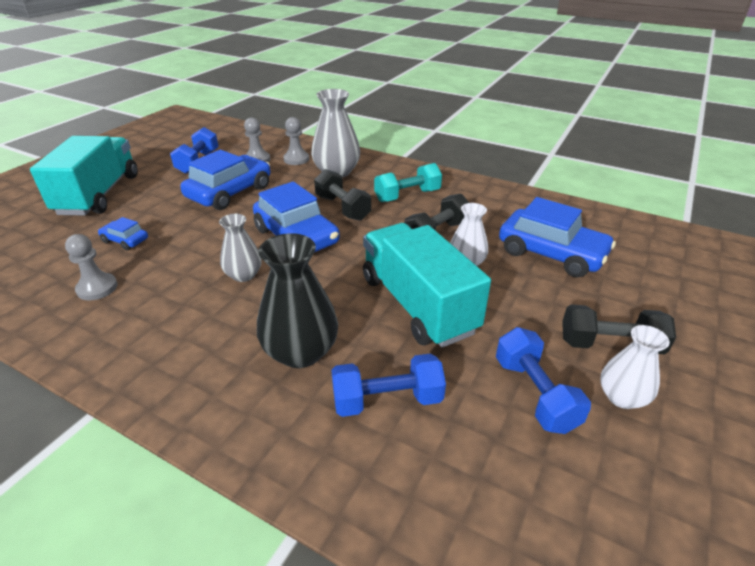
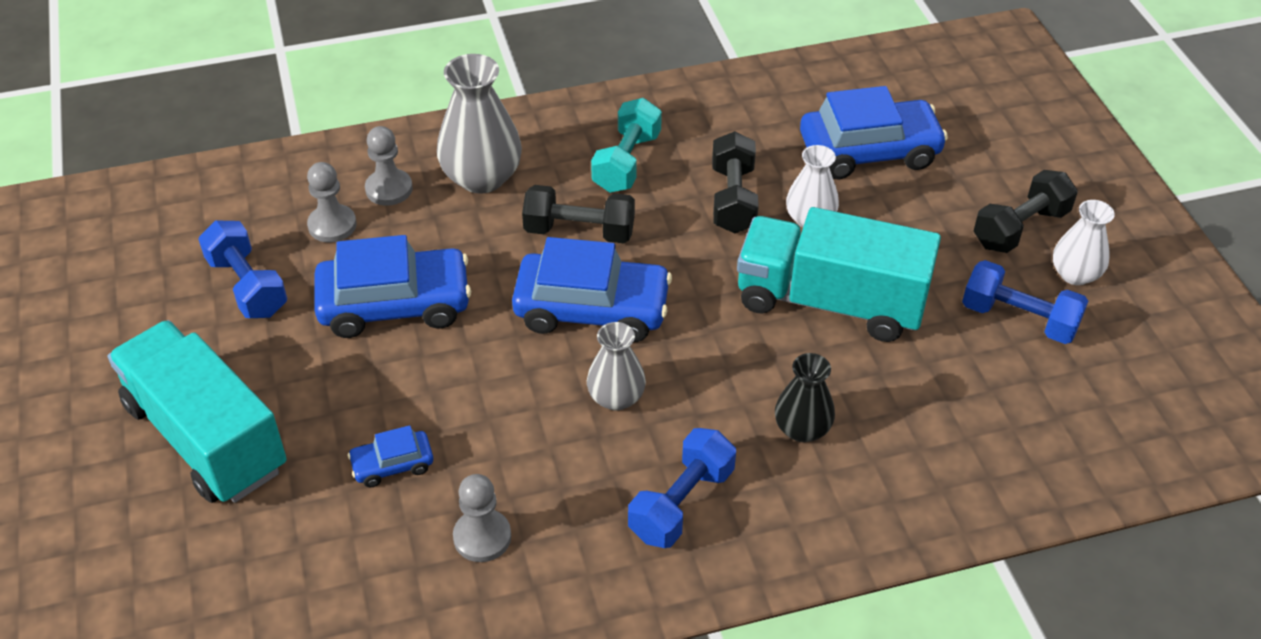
camera: 45 degrees left, 10 degrees up
blue car [180,150,270,210] -> blue car turned 90 degrees clockwise [314,235,471,338]
black vase [257,233,338,368] -> black vase [775,353,835,442], size x0.61
blue dumbbell [331,353,446,417] -> blue dumbbell moved to [628,428,736,548]

